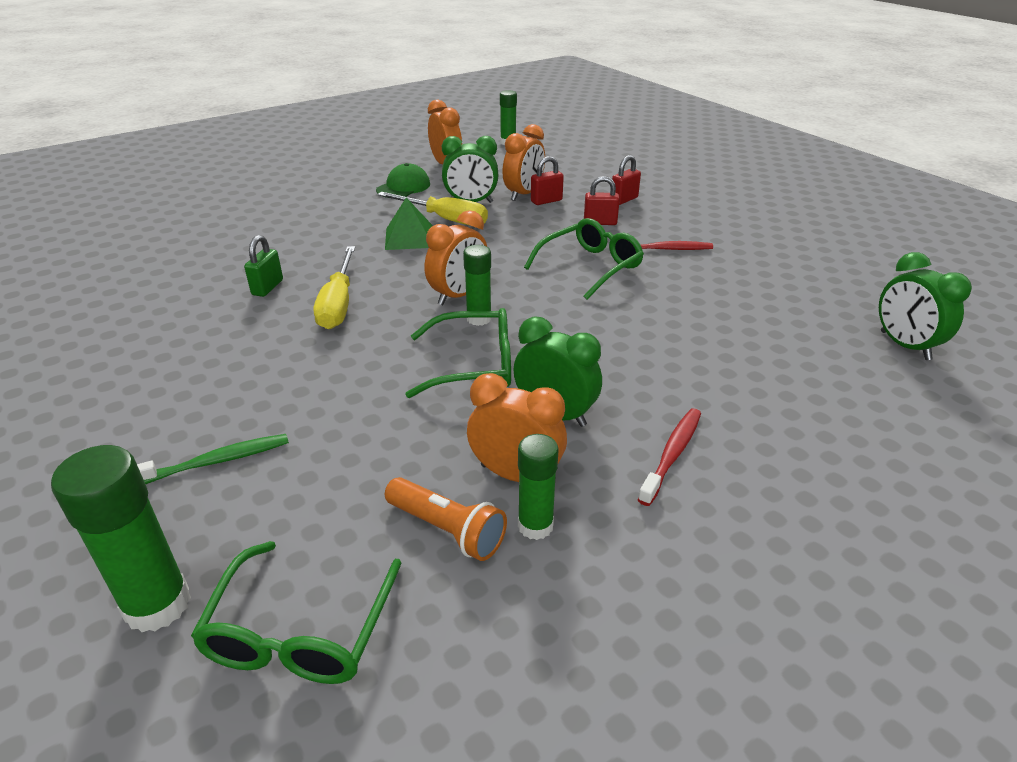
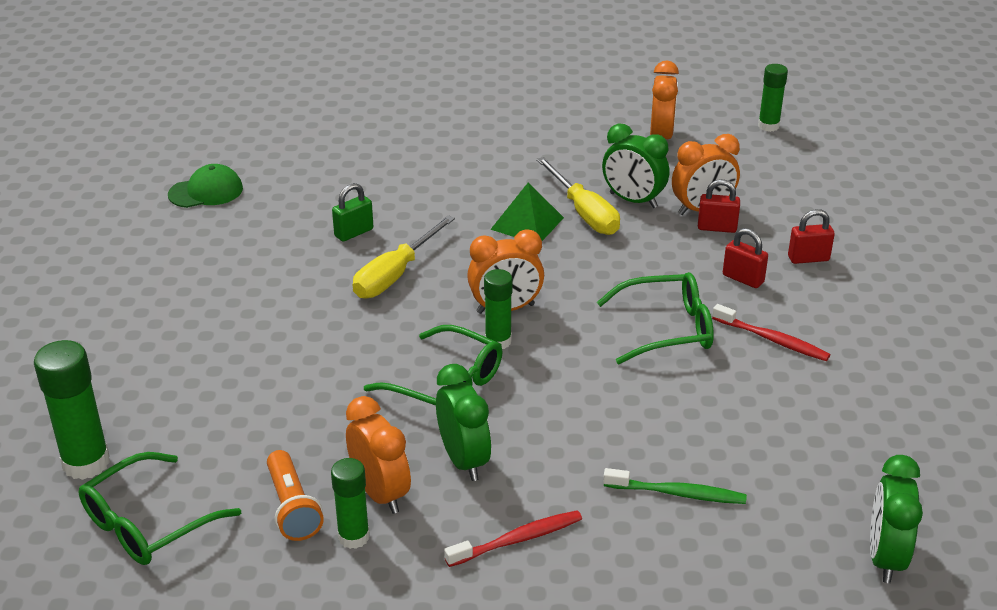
camera: 35 degrees right, 0 degrees up
green toothbrush [137,434,289,484] -> green toothbrush moved to [603,468,747,504]
green cap [376,163,430,198] -> green cap moved to [168,164,243,208]

